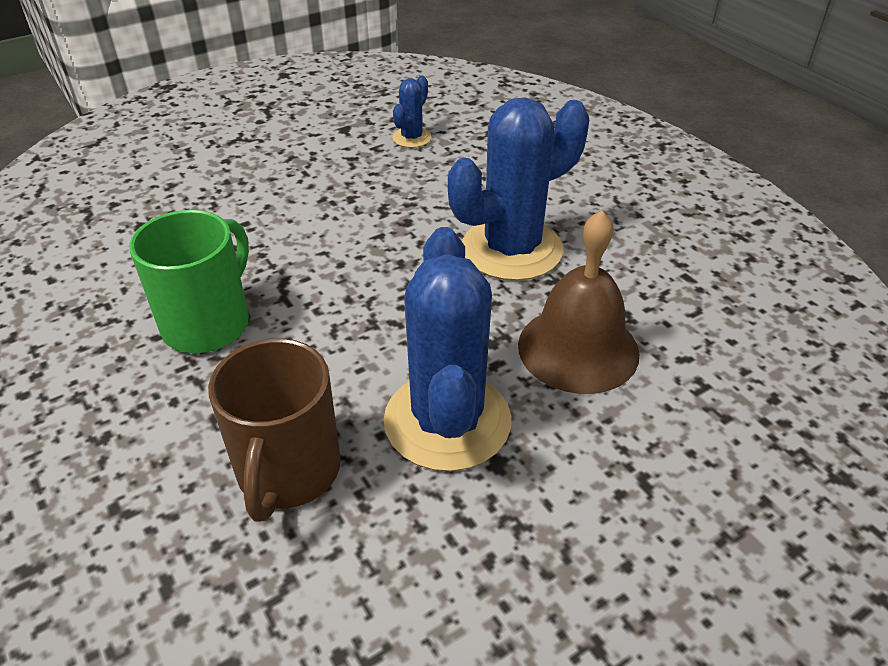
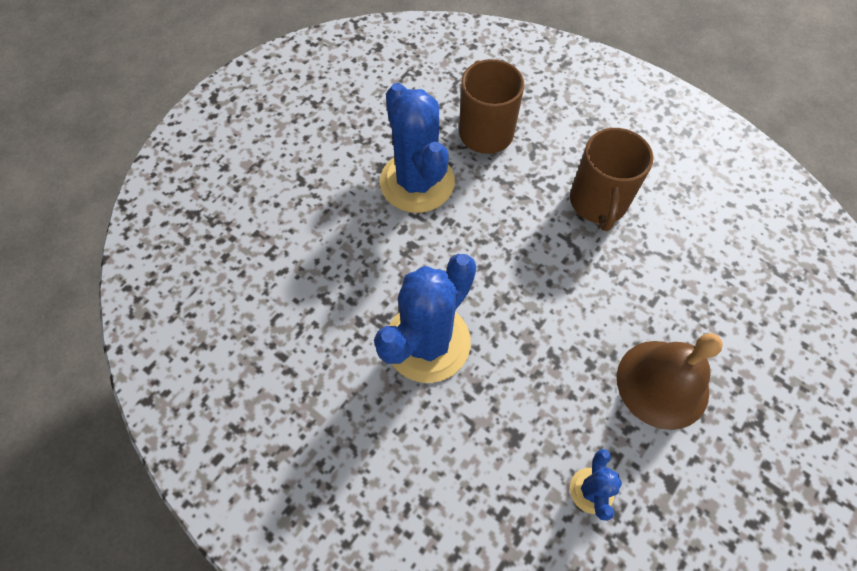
camera: 160 degrees right, 20 degrees up
green mug [129,210,249,353] -> brown mug [570,128,653,231]
brown bell [518,210,639,394] -> brown bell moved to [617,333,723,430]

